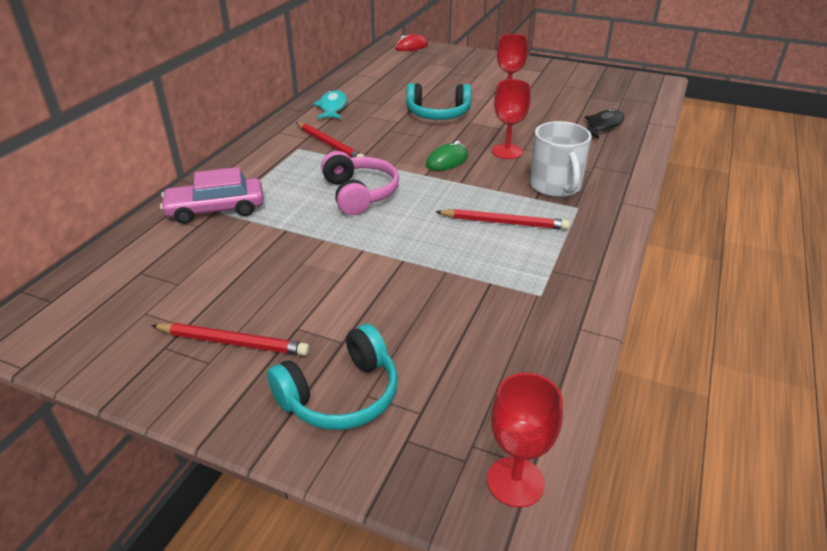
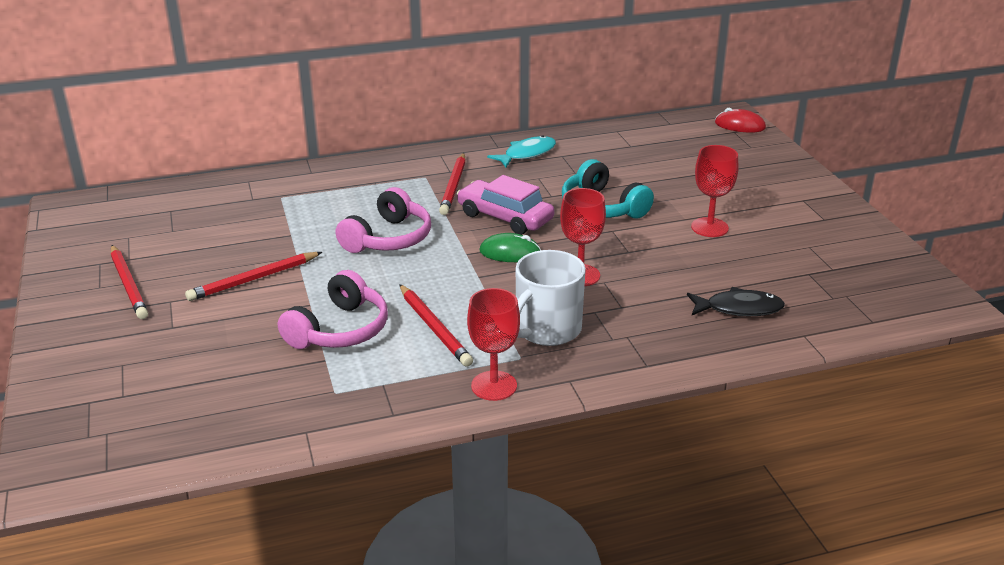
camera: 50 degrees right, 5 degrees down
pink car [160,167,264,224] -> pink car moved to [457,175,554,235]
turquoise headphones [267,324,398,430] -> none
red goblet [487,373,563,508] -> red goblet moved to [467,288,520,401]
none -> red pencil [185,252,322,301]
none -> pink headphones [278,270,388,349]

